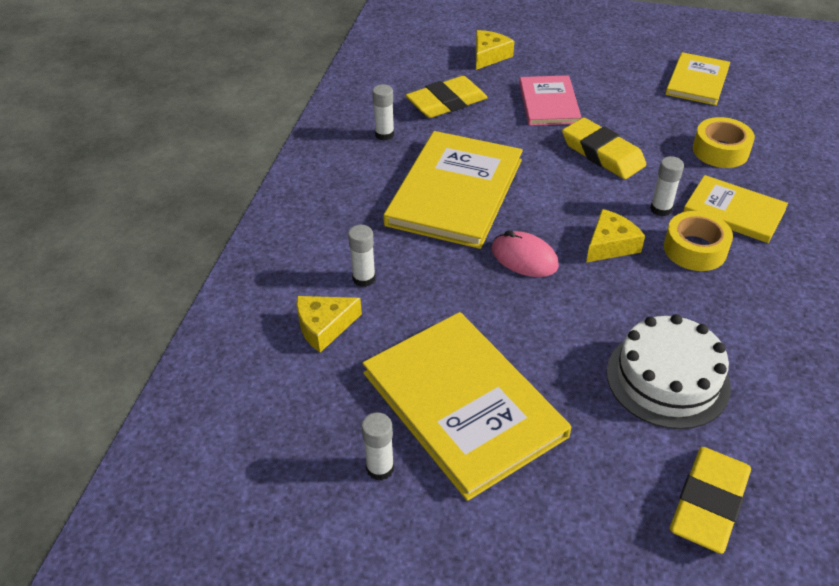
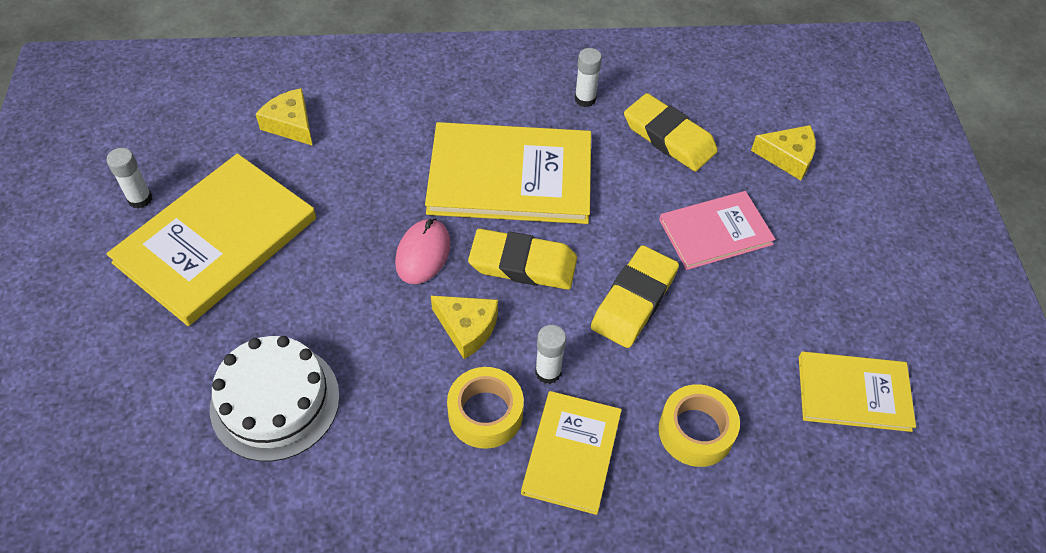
camera: 70 degrees right, 10 degrees up
white glue stick [348,225,376,287] -> none
yellow eraser [670,447,751,554] -> yellow eraser moved to [468,229,577,290]

